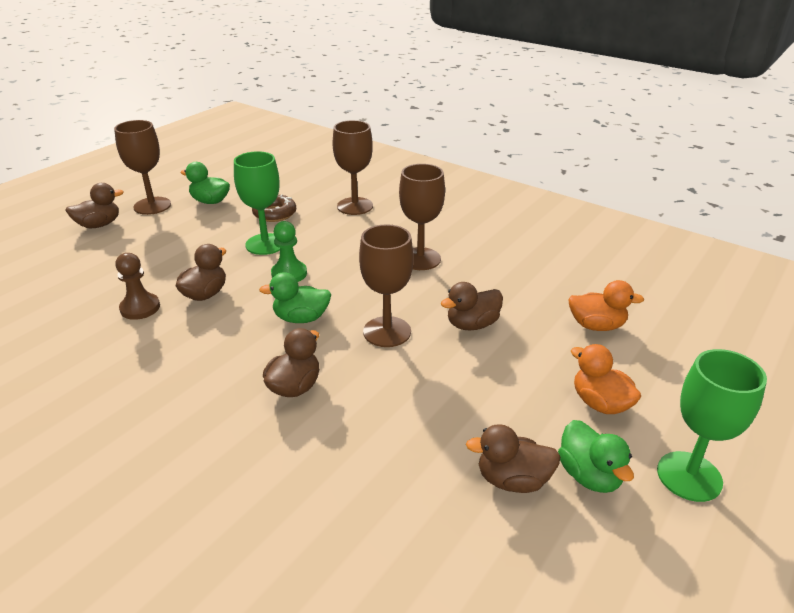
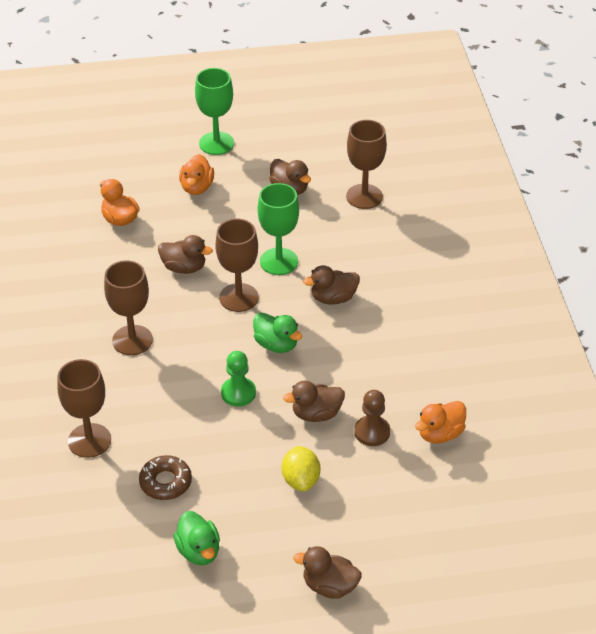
camera: 135 degrees left, 10 degrees up
brown goblet [114,120,171,215] -> brown goblet moved to [346,120,387,209]
green goblet [234,151,280,255] -> green goblet moved to [258,183,299,275]
green duck [558,420,634,493] -> none
none -> yellow lemon [282,446,320,491]
none -> orange duck [415,401,466,443]

